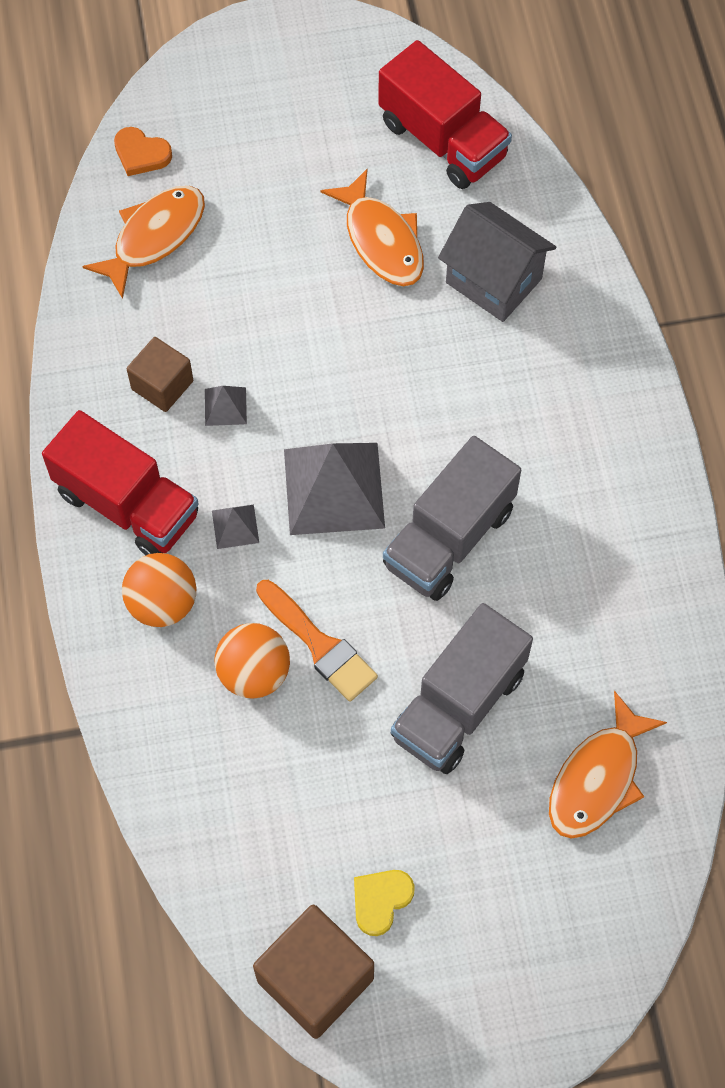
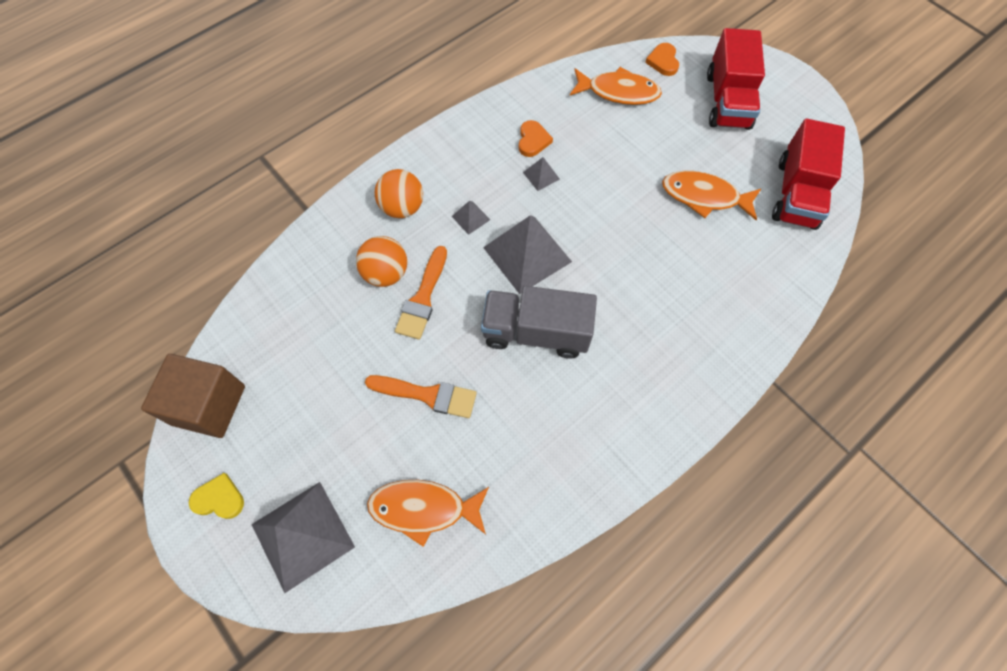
camera: 60 degrees right, 0 degrees up
red truck [42,410,199,555] -> red truck moved to [707,28,765,130]
brown cube [127,337,193,412] -> orange heart [519,120,553,157]
orange fish [321,169,424,286] -> orange fish turned 75 degrees clockwise [662,171,761,220]
yellow heart [354,870,415,936] -> yellow heart moved to [189,473,244,519]
grey truck [391,603,533,774] -> orange brush [365,375,477,418]
grey house [438,202,556,322] -> none
none -> grey pyramid [251,482,355,593]

